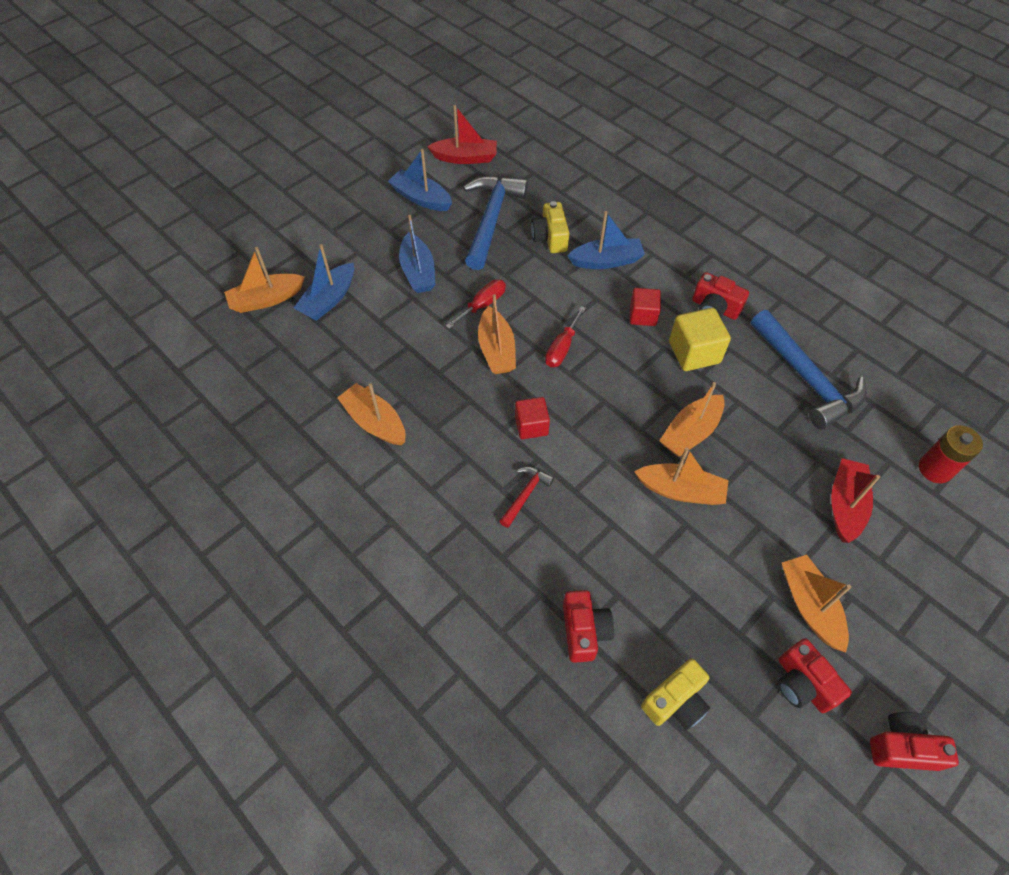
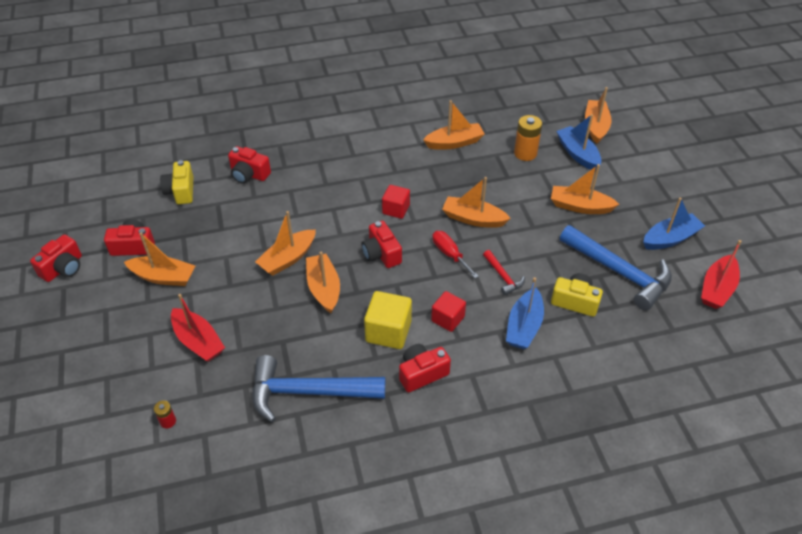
camera: 120 degrees right, 10 degrees down
blue boat [399,215,435,293] -> orange boat [551,164,619,214]
red screwdriver [446,279,506,329] -> none
red hammer [499,467,554,528] -> red hammer moved to [483,250,525,295]
red battery [919,425,983,483] -> red battery [154,401,176,428], size x0.52
none -> red camera [361,221,402,268]
none -> orange battery [514,115,542,161]

